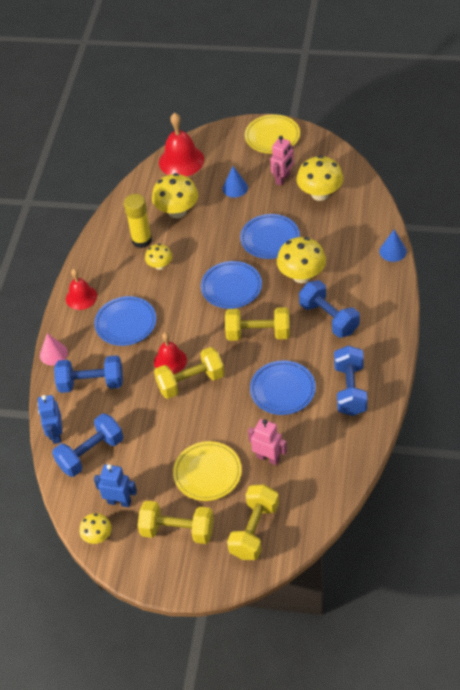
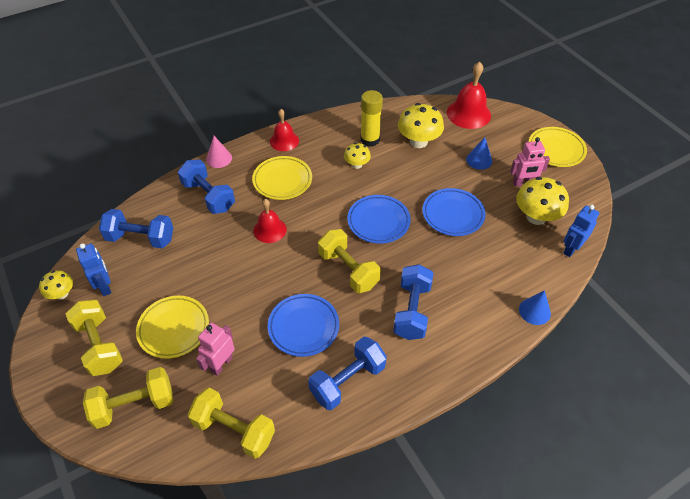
camera: 45 degrees right, 0 degrees up
blue robot [38,395,62,444] -> blue robot moved to [563,205,599,257]
blue plate [94,296,156,346] -> yellow plate [252,156,312,200]
yellow dumbbell [154,347,225,399] -> yellow dumbbell moved to [188,388,275,459]
pink robot [248,419,287,465] -> pink robot turned 135 degrees counterclockwise [196,323,235,376]
yellow mushroom [277,237,326,283] -> none

